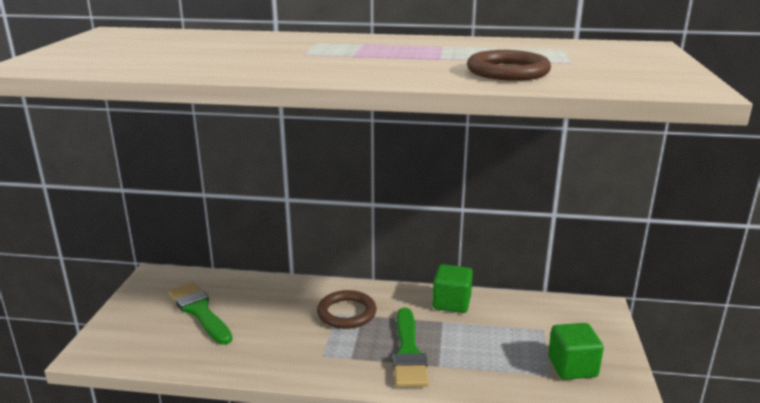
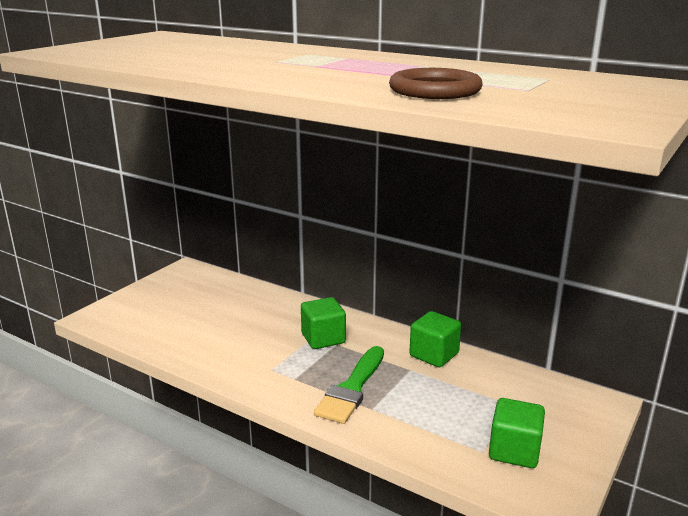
camera: 25 degrees right, 0 degrees up
green brush [168,282,233,345] -> none
brown ring [317,290,377,329] -> green cube [301,297,346,349]

